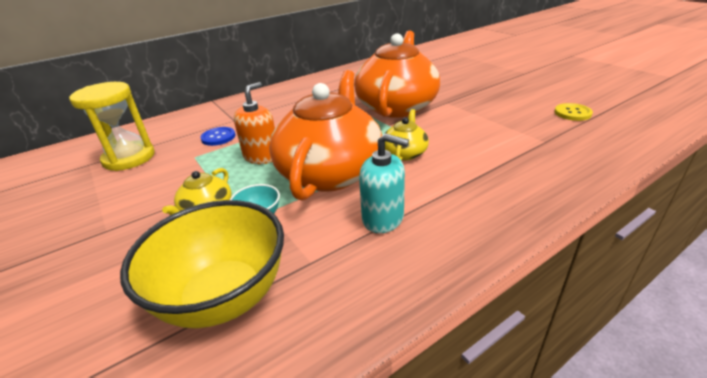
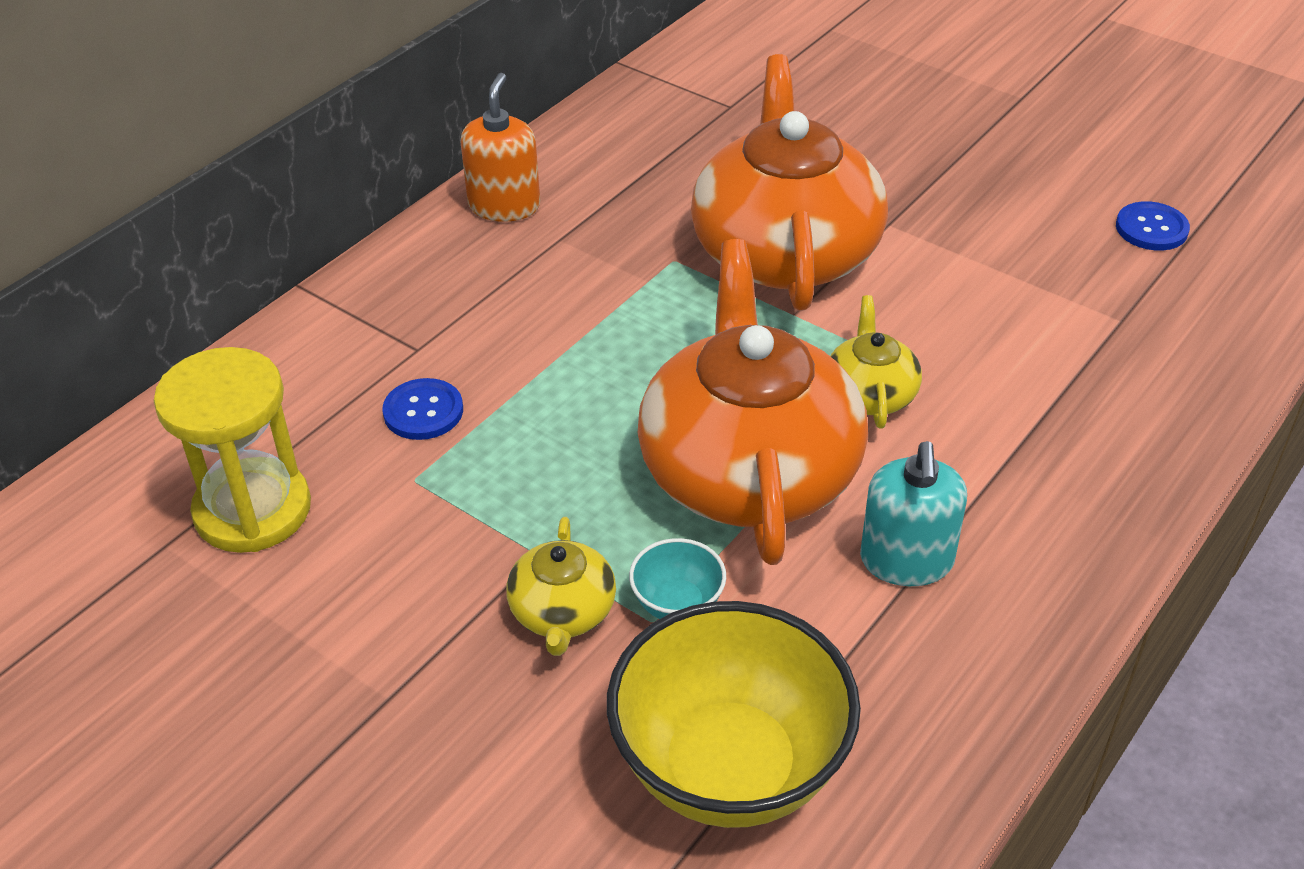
camera: 20 degrees left, 10 degrees up
orange soap dispenser [234,82,275,164] -> orange soap dispenser moved to [460,73,540,222]
turquoise soap dispenser [359,133,409,233] -> turquoise soap dispenser turned 90 degrees clockwise [860,441,967,586]
yellow button [554,103,593,121] -> blue button [1116,201,1190,250]

